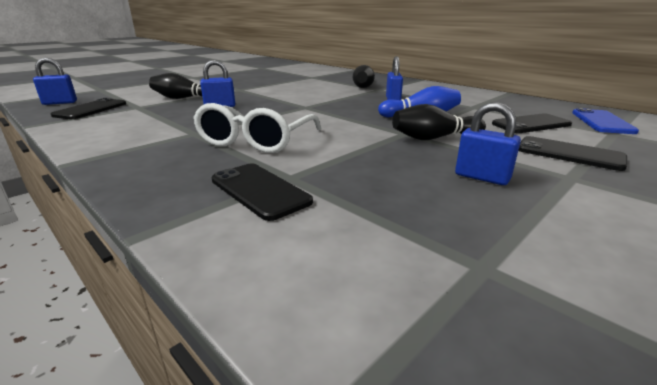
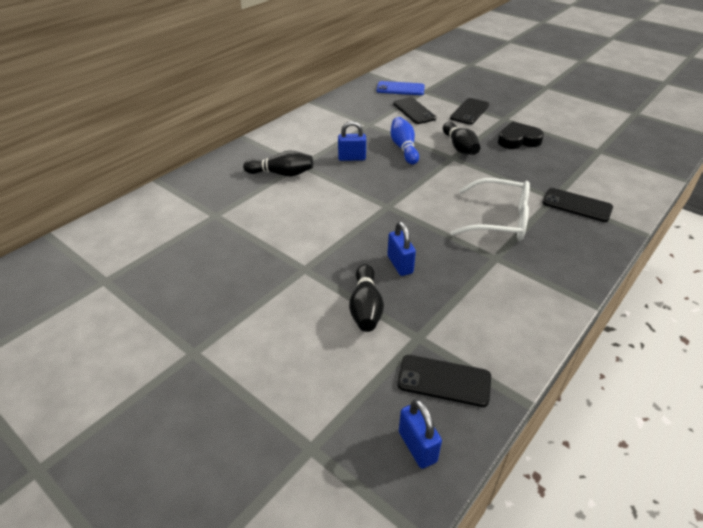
camera: 95 degrees left, 15 degrees up
black phone [212,164,313,221] -> black phone turned 75 degrees clockwise [542,188,613,222]
blue padlock [455,102,521,185] -> black heart [498,122,544,149]

